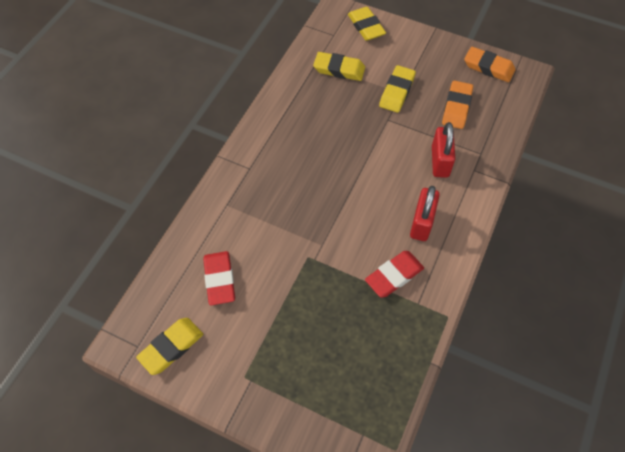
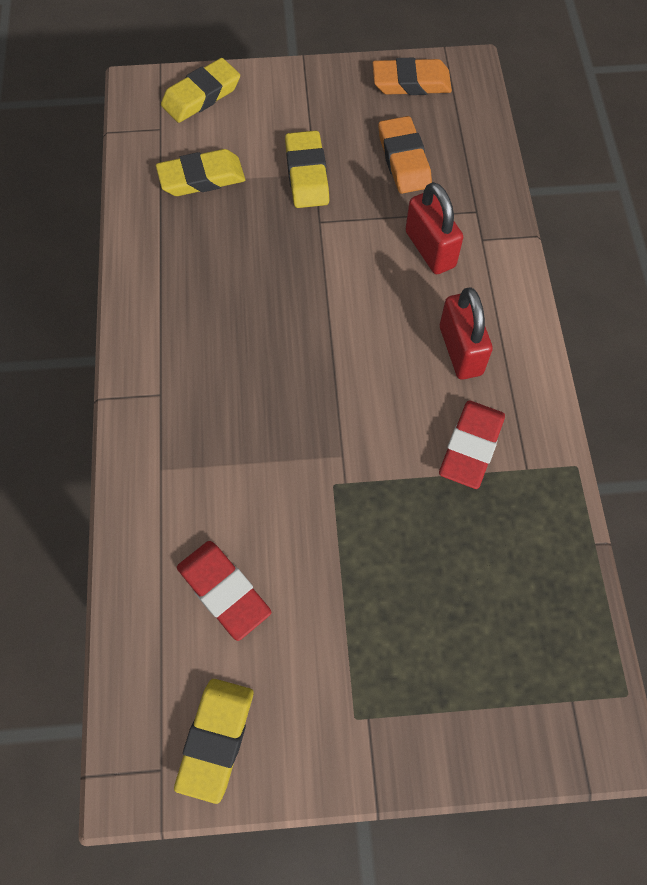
camera: 30 degrees left, 5 degrees up
yellow eraser [348,7,386,41] -> yellow eraser turned 75 degrees counterclockwise [161,58,240,123]

